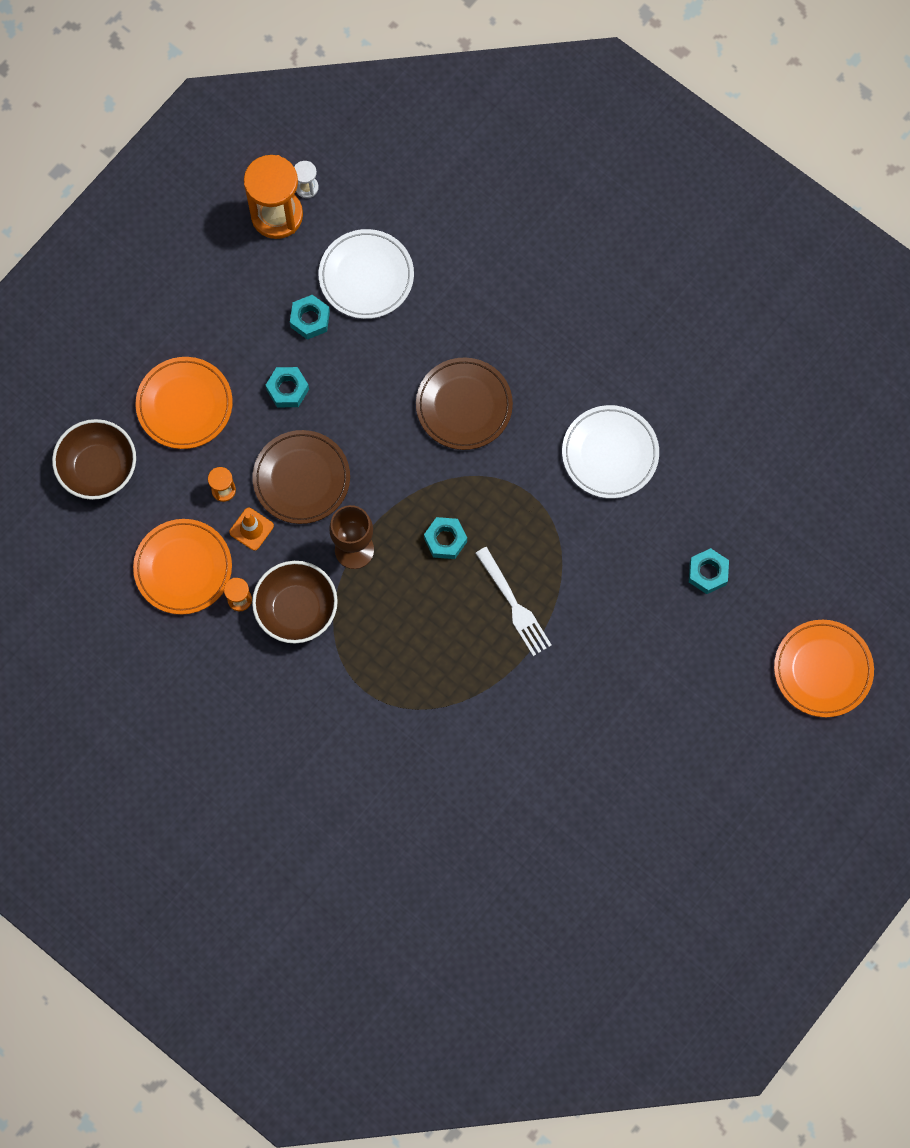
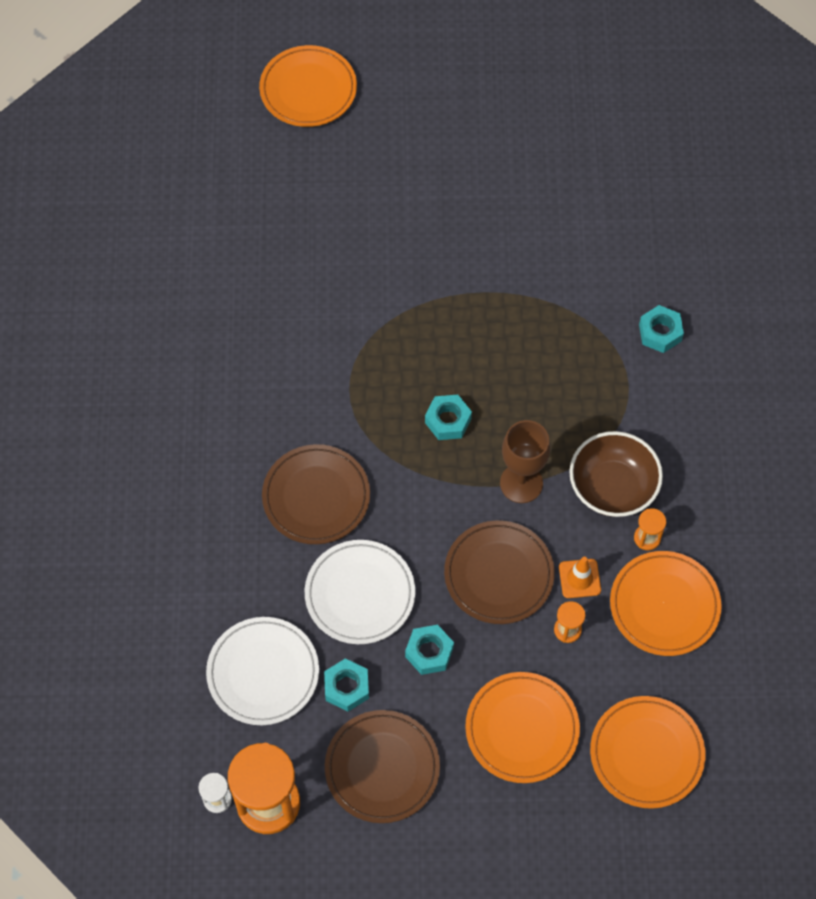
camera: 130 degrees left, 10 degrees down
brown bowl [52,419,136,500] -> orange plate [590,696,705,809]
white fork [475,547,552,656] -> none
white plate [562,405,659,499] -> white plate moved to [305,540,415,644]
turquoise nut [689,548,729,594] -> turquoise nut moved to [639,305,684,353]
none -> brown plate [325,710,440,823]

